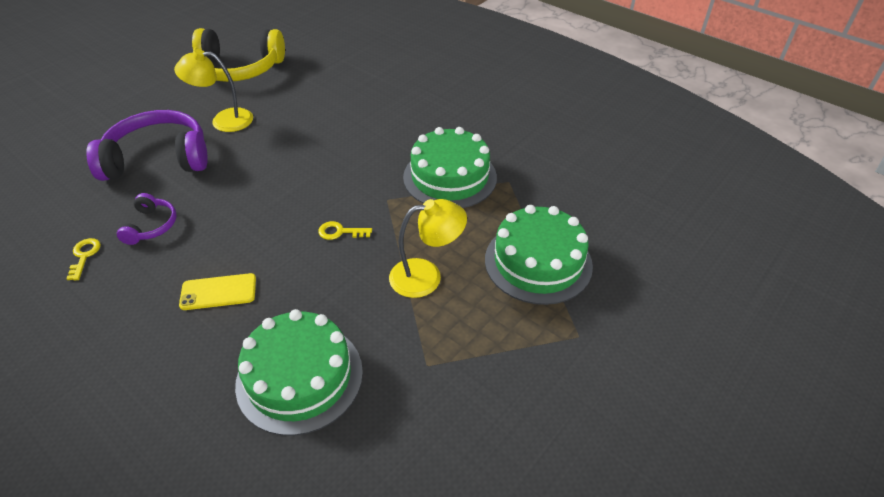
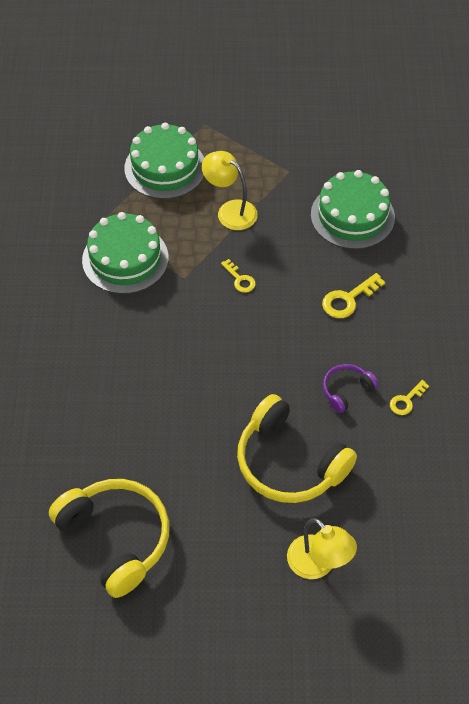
camera: 130 degrees left, 10 degrees up
purple headphones [86,110,208,181] -> yellow headphones [237,394,357,503]
yellow lamp [174,49,253,132] -> yellow lamp moved to [287,518,357,579]
yellow phone [179,273,256,310] -> yellow key [322,273,385,318]

